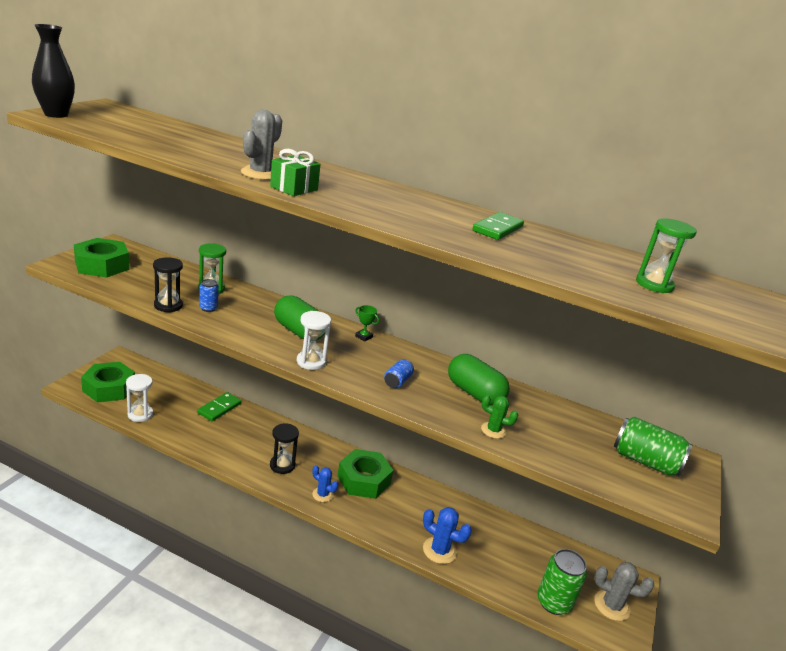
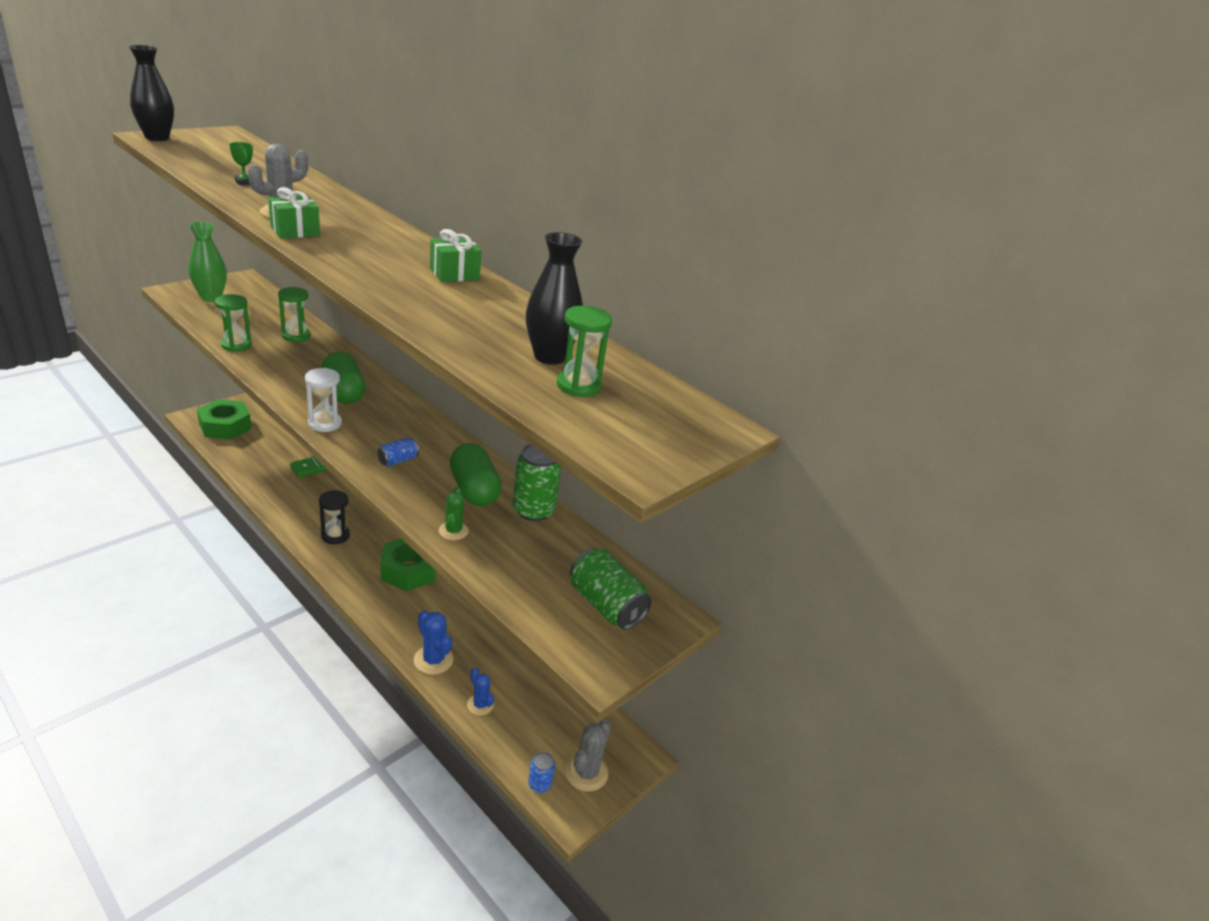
camera: 20 degrees right, 5 degrees up
green nut [74,238,130,277] -> green vase [189,221,227,302]
white hourglass [126,374,153,422] -> none
black hourglass [153,257,183,312] -> green hourglass [215,294,252,352]
blue can [199,279,219,312] -> blue can moved to [528,752,555,793]
blue cactus [312,465,338,502] -> blue cactus moved to [467,668,494,716]
green trophy [355,305,379,341] -> green trophy moved to [229,142,253,185]
green domino [472,212,524,240] -> none
green cactus [481,395,518,439] -> green cactus turned 45 degrees clockwise [439,487,469,540]
green can [537,549,587,615] -> green can moved to [513,444,562,522]
grey cactus [594,562,654,621] -> grey cactus turned 75 degrees clockwise [565,720,611,792]
none -> green gift [430,229,482,282]
none -> black vase [526,232,583,365]

